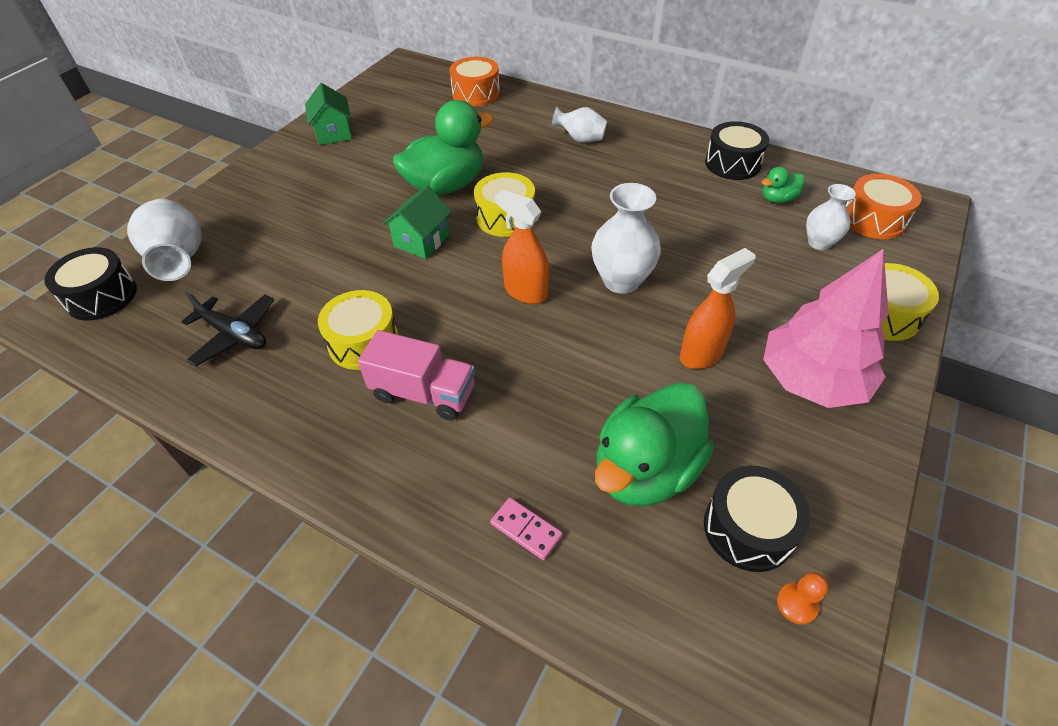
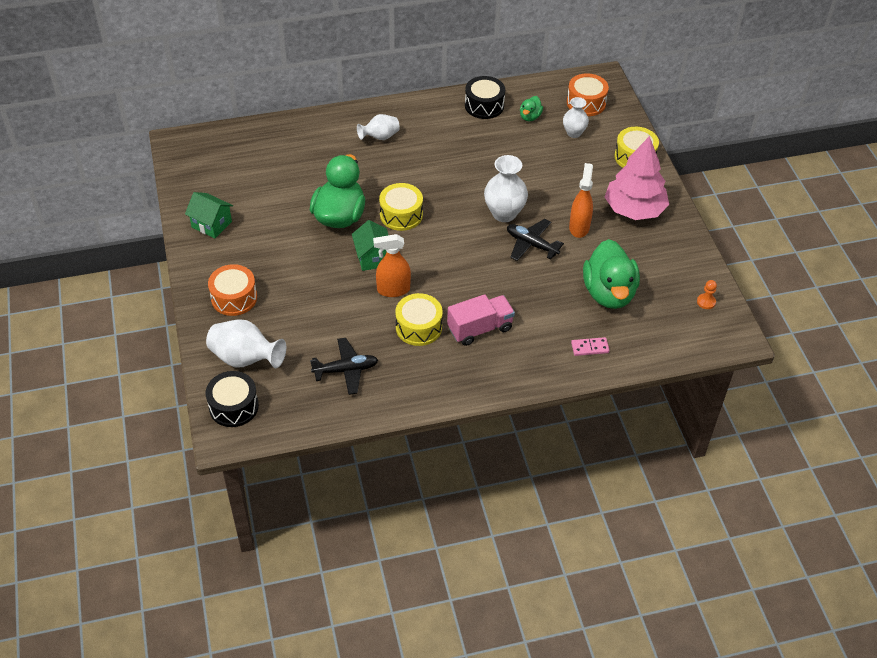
camera: 45 degrees left, 0 degrees up
orange drum [449,57,500,106] -> orange drum moved to [208,264,257,316]
orange spray bottle [495,190,549,304] -> orange spray bottle moved to [373,234,411,297]
black drum [704,466,810,572] -> none
none -> black plane [507,219,564,261]

